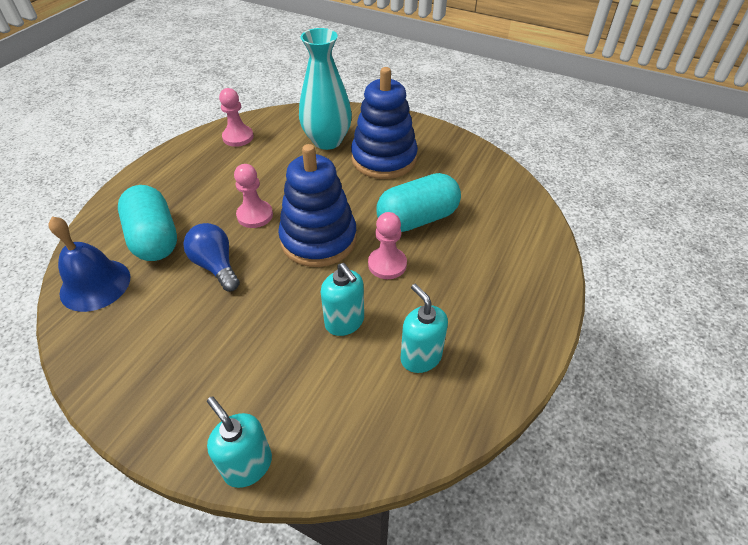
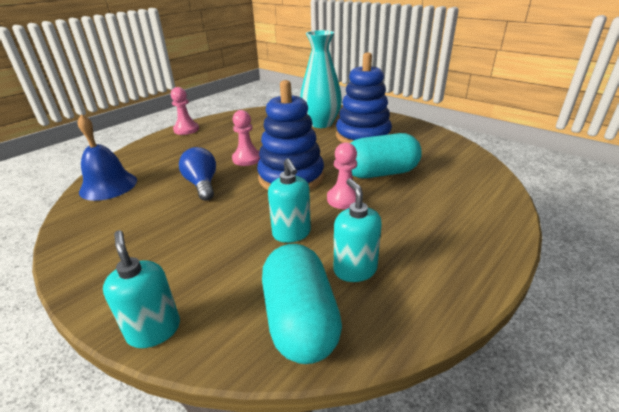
camera: 15 degrees right, 15 degrees down
turquoise capsule [118,185,177,261] -> turquoise capsule moved to [262,244,342,364]
pink pawn [219,88,254,147] -> pink pawn moved to [171,87,199,135]

